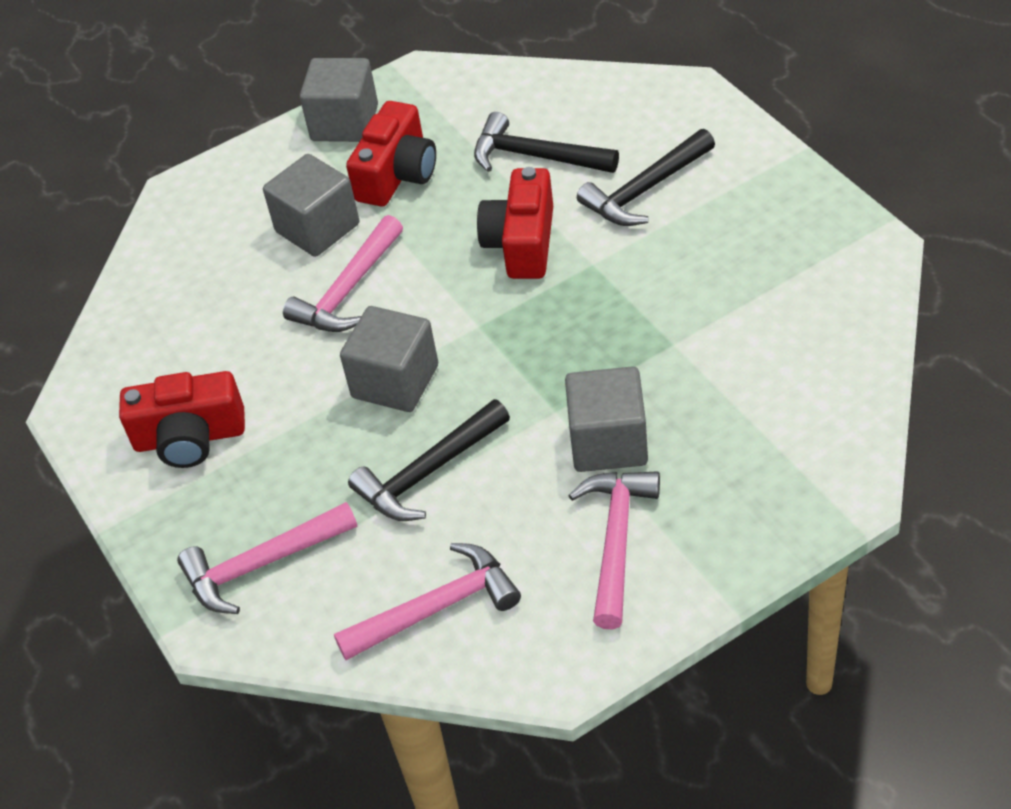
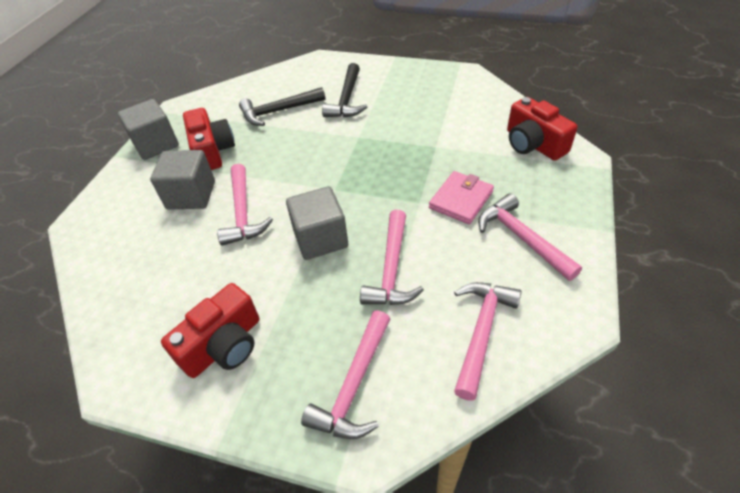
camera: 45 degrees left, 0 degrees up
black hammer [348,399,510,521] -> pink hammer [360,210,424,305]
red camera [477,167,553,279] -> red camera moved to [507,97,578,161]
grey cube [565,366,648,472] -> pink wallet [429,171,494,225]

